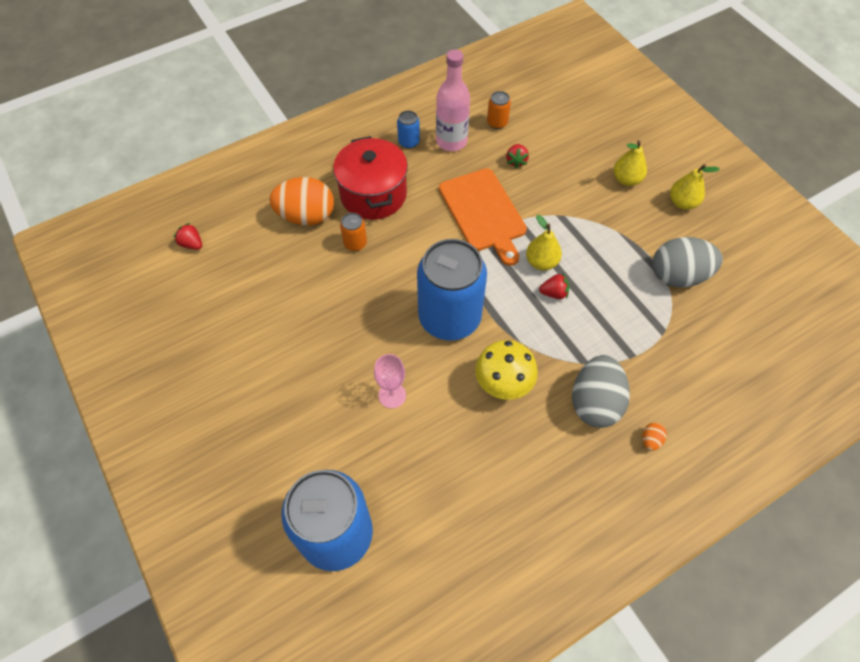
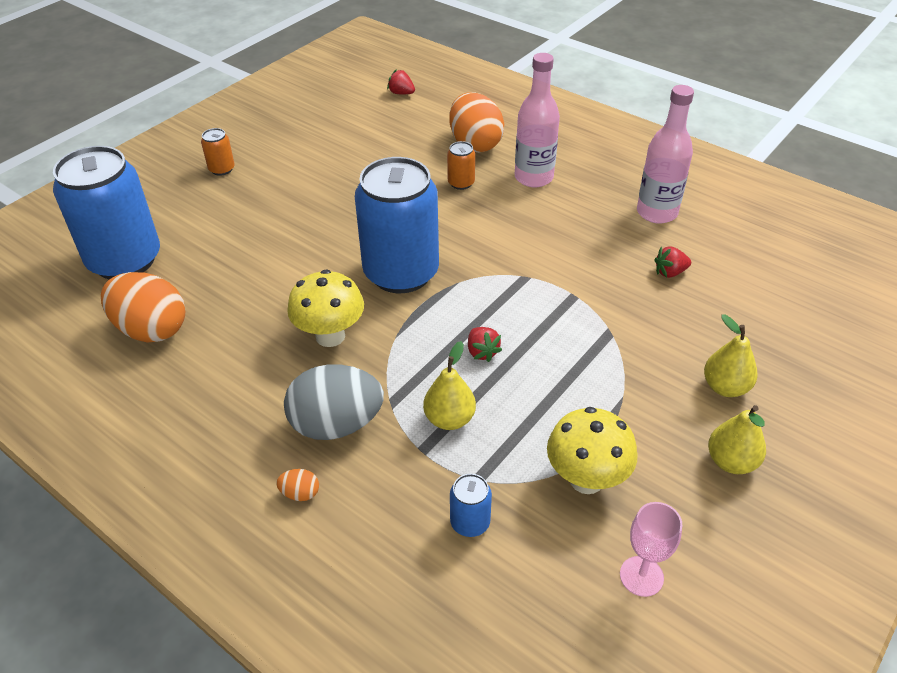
camera: 70 degrees right, 15 degrees down
red strawberry [174,223,202,250] -> red strawberry turned 75 degrees counterclockwise [387,69,415,94]
red pot [333,136,408,220] -> pink bottle [515,53,560,187]
pink goblet [374,354,406,408] -> pink goblet moved to [620,502,682,597]
blue can [397,111,420,149] -> blue can moved to [450,474,492,537]
orange cutting board [439,168,527,266] -> none
orange can [487,91,511,129] -> orange can moved to [201,128,235,176]
yellow pear [526,215,562,271] -> yellow pear moved to [423,341,476,430]
grey egg [652,237,723,288] -> yellow mushroom [547,407,638,494]
none -> orange egg [101,272,185,343]

